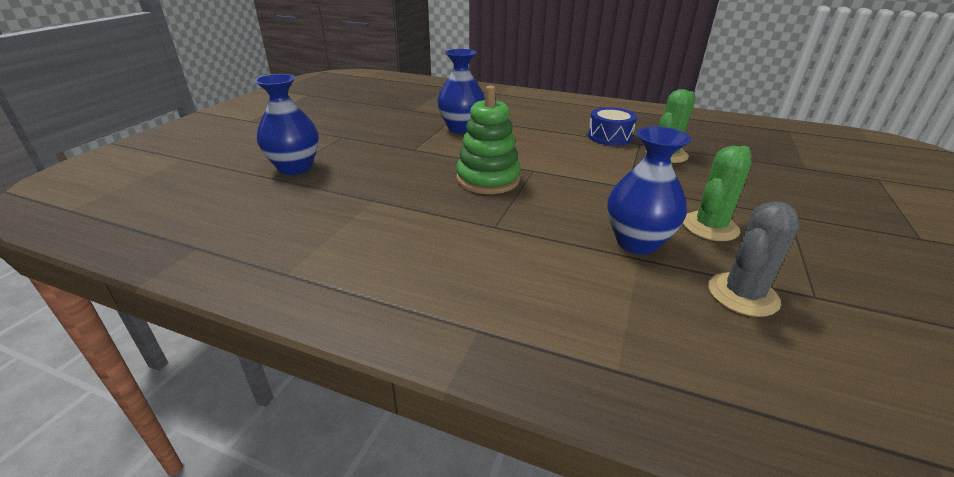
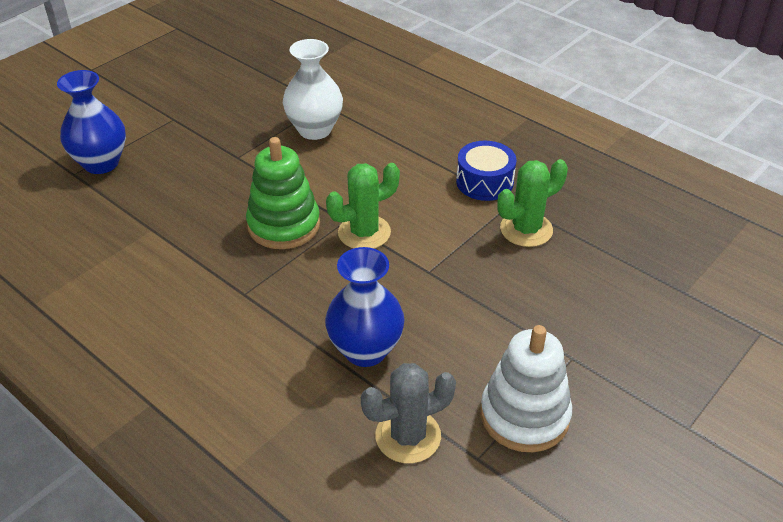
camera: 20 degrees right, 10 degrees up
blue vase [437,49,485,134] -> white vase [283,39,343,140]
green cactus [683,146,752,241] -> green cactus moved to [326,163,400,249]
none -> white stacking toy [480,325,572,452]

